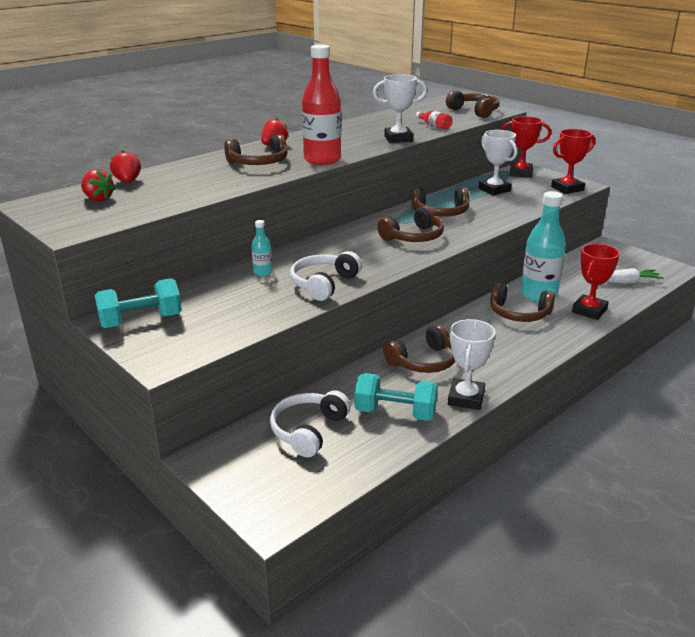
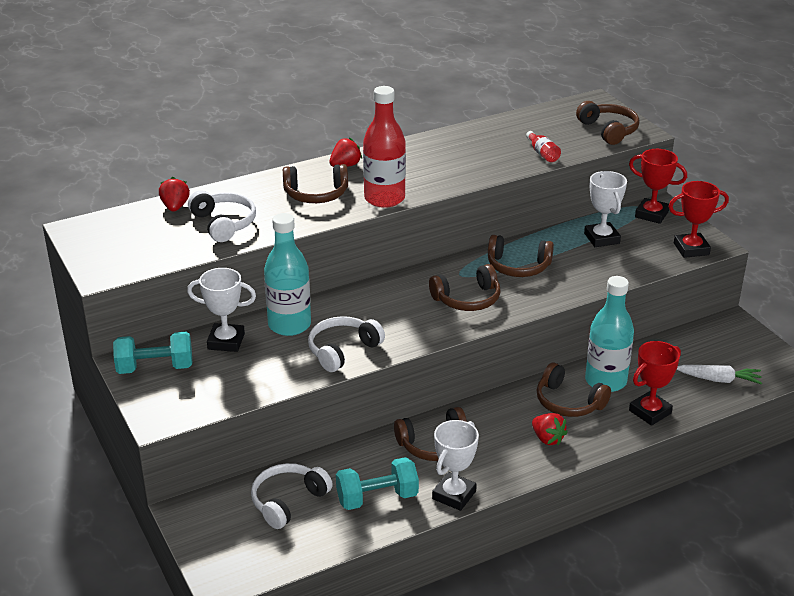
camera: 15 degrees right, 5 degrees up
red strawberry [81,169,116,201] -> red strawberry moved to [532,413,568,445]
turquoise bottle [252,220,272,276] -> turquoise bottle [264,213,311,336], size x2.21
turquoise dumbbell [354,373,438,421] -> turquoise dumbbell turned 45 degrees counterclockwise [336,457,419,510]
white trophy [373,74,427,143] -> white trophy moved to [187,268,256,352]
none -> white headphones [188,190,256,242]

